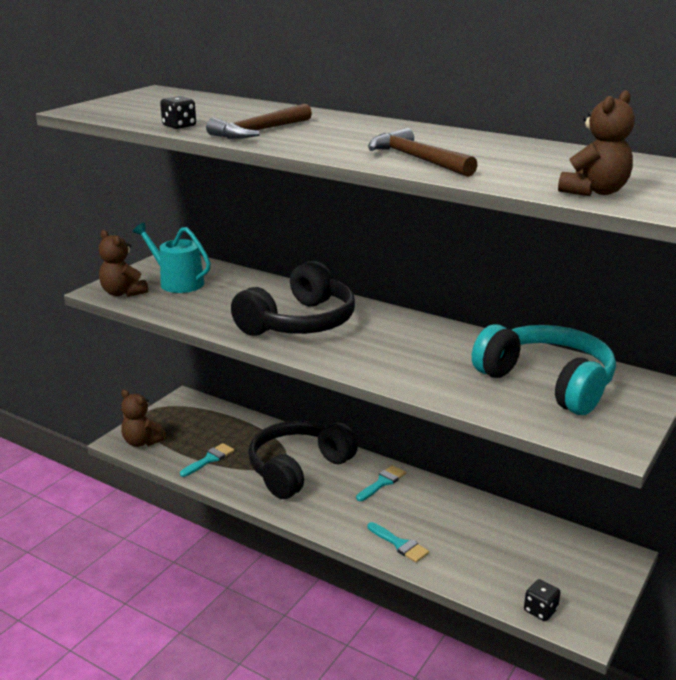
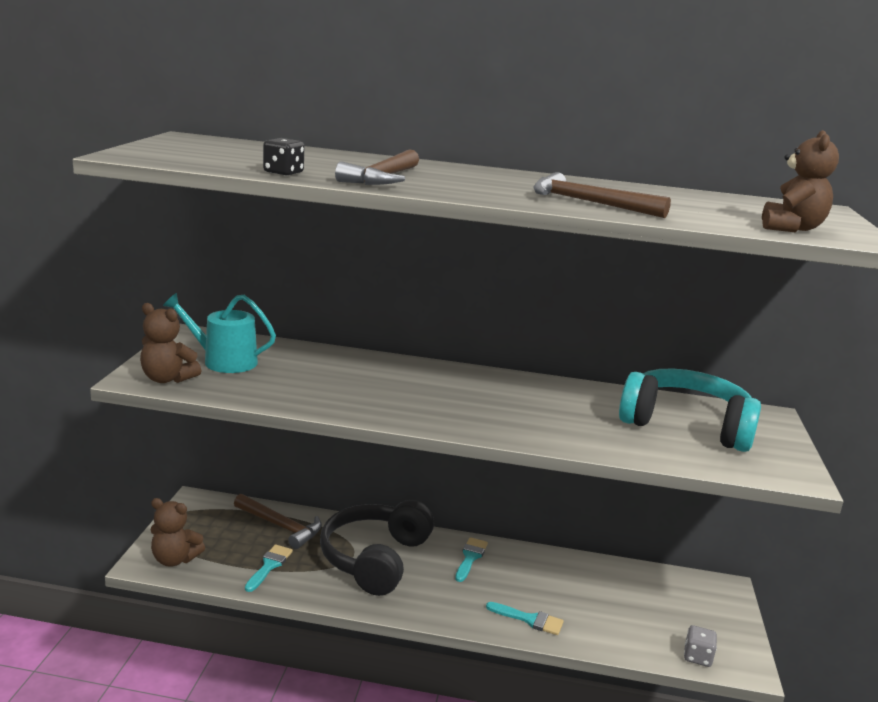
camera: 25 degrees left, 5 degrees down
black headphones [231,261,355,336] -> none
black dice [524,579,561,621] -> grey dice [684,625,717,667]
none -> brown hammer [234,494,322,549]

